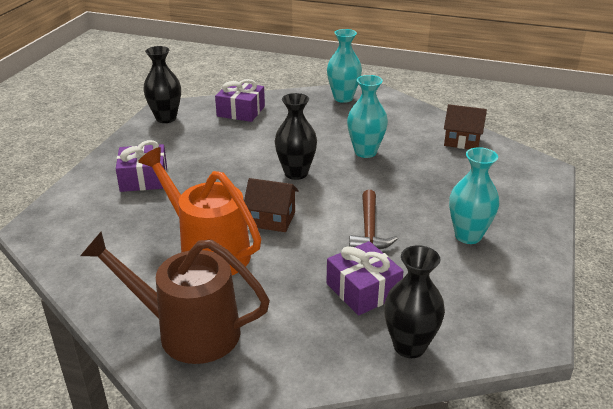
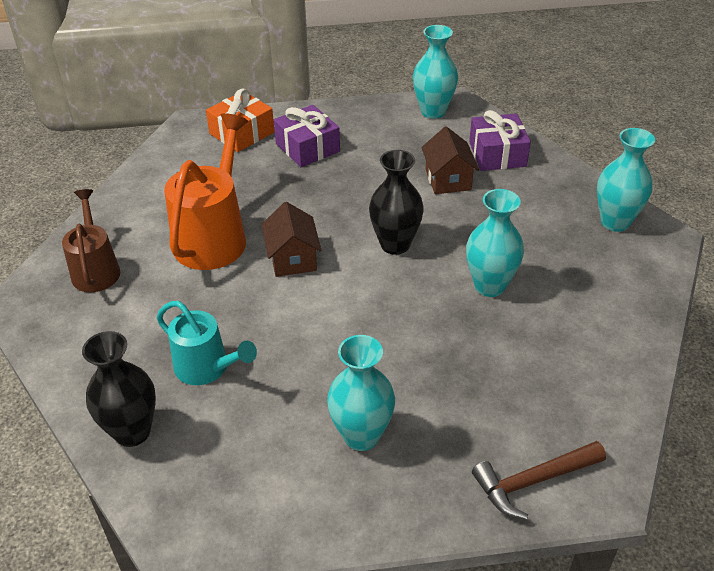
camera: 65 degrees right, 10 degrees up
brown watering can [80,232,270,364] -> brown watering can [62,189,120,292], size x0.63
black vase [143,46,181,123] -> turquoise vase [413,25,458,119]
purple gift [326,241,404,316] -> turquoise watering can [157,301,257,385]
brown hammer [349,190,398,249] -> brown hammer moved to [472,441,606,520]
brown house [444,104,487,149] -> brown house moved to [421,127,479,194]
none -> orange gift [206,89,275,152]

